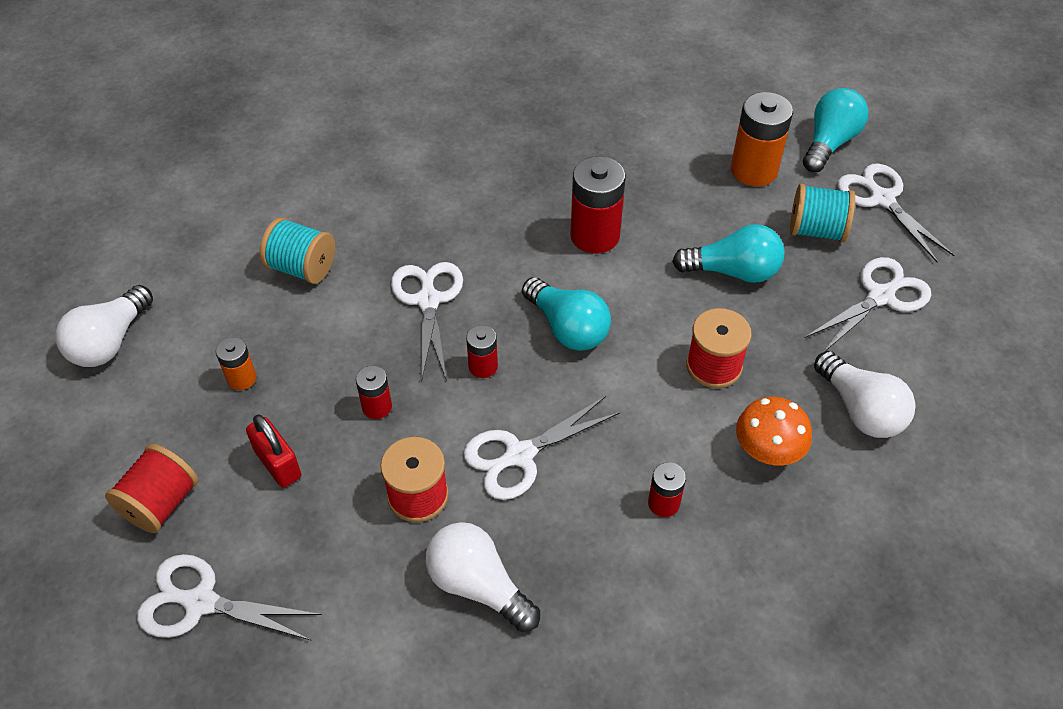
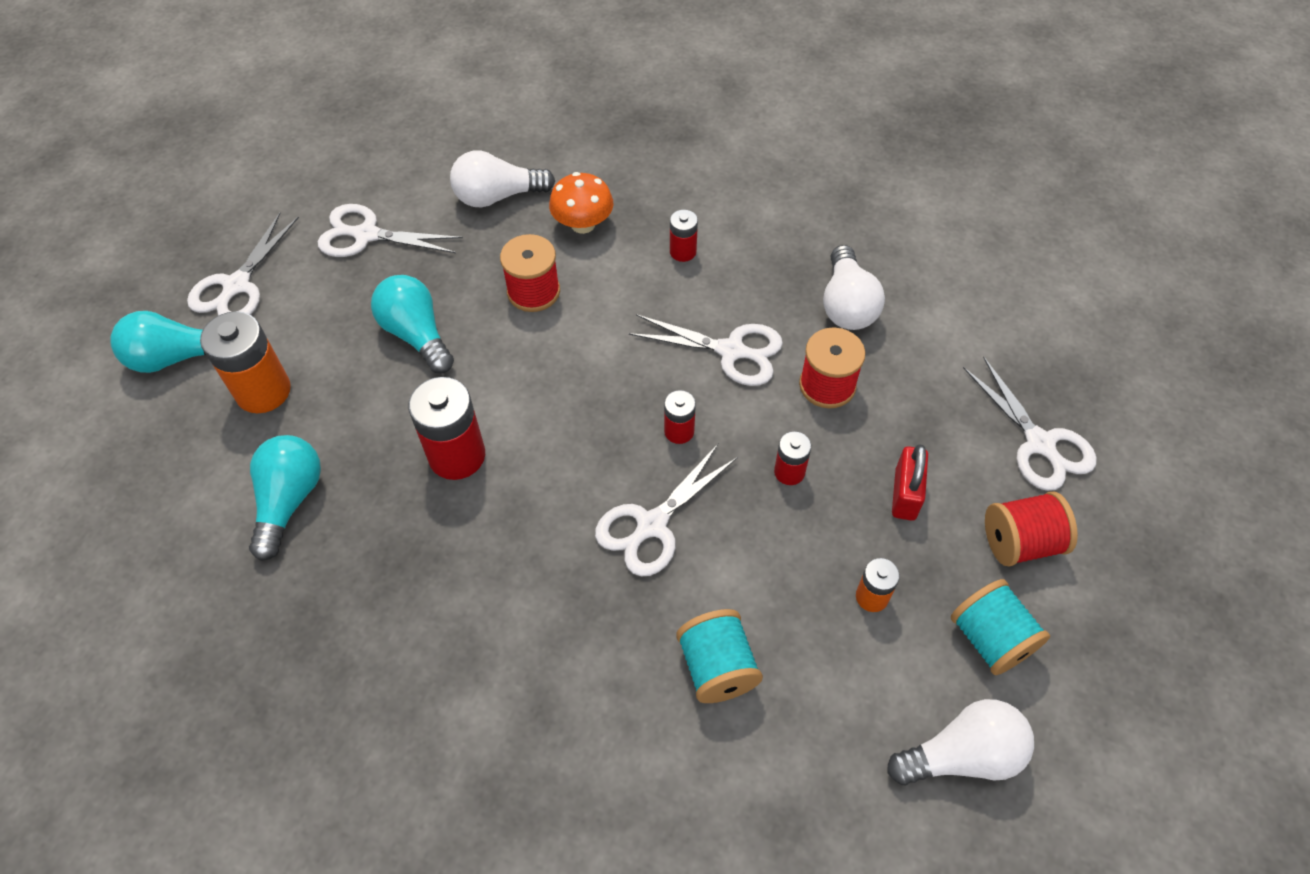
camera: 130 degrees left, 5 degrees up
turquoise light bulb [522,277,611,351] -> turquoise light bulb moved to [249,435,321,561]
turquoise spool [790,184,855,242] -> turquoise spool moved to [951,579,1050,675]
white light bulb [814,351,916,438] -> white light bulb turned 120 degrees counterclockwise [450,150,555,207]

